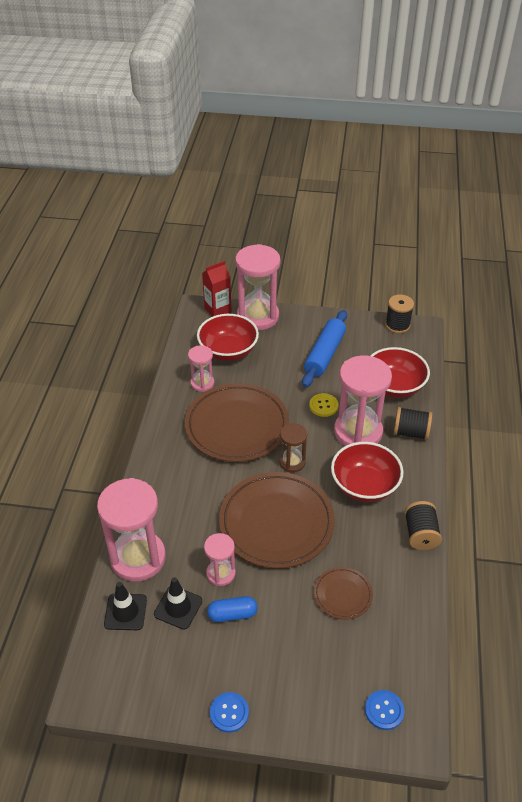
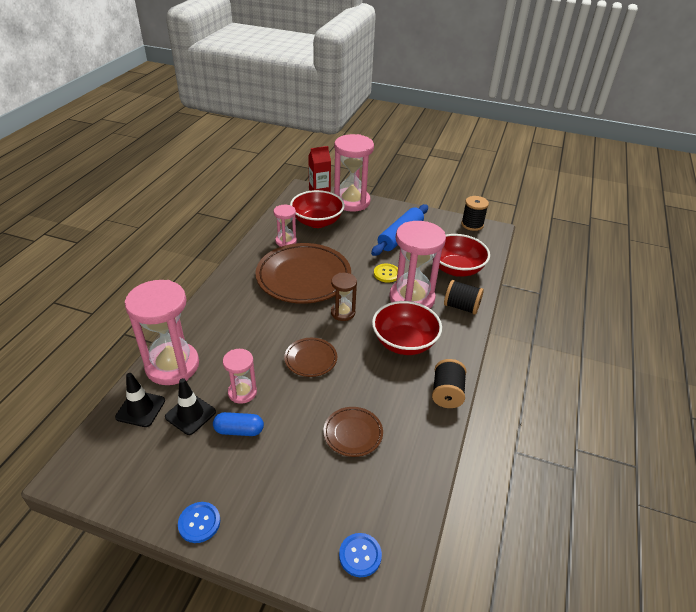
camera: 10 degrees right, 5 degrees down
brown plate [219,472,335,569] -> brown plate [284,338,337,377], size x0.48

